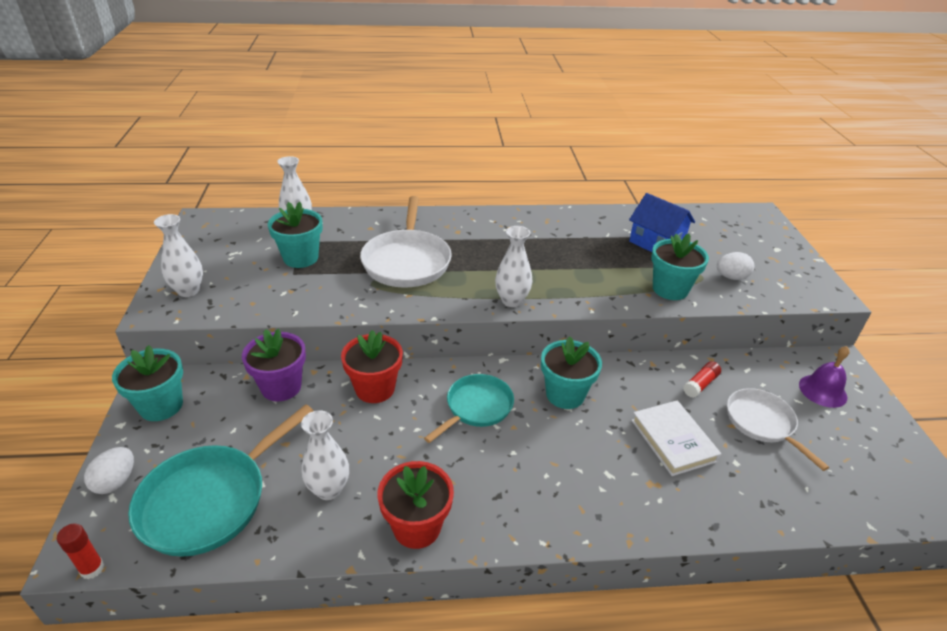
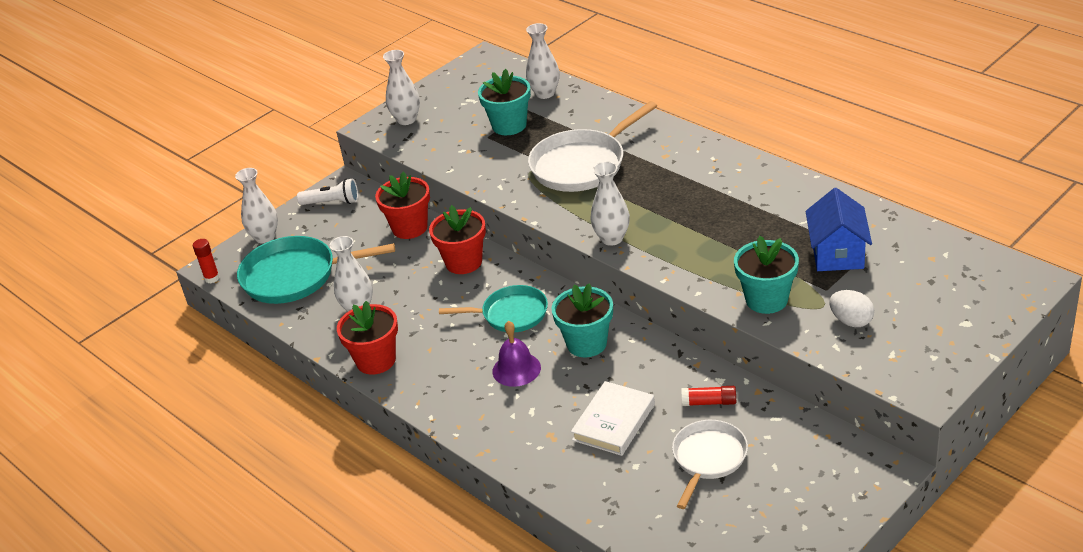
camera: 55 degrees right, 0 degrees up
white egg [84,447,134,494] -> white vase [235,168,278,244]
turquoise flower pot [112,345,183,421] -> white flashlight [297,178,358,205]
purple flower pot [242,329,306,402] -> red flower pot [375,171,430,239]
purple bell [799,346,850,408] -> purple bell moved to [493,321,541,387]

